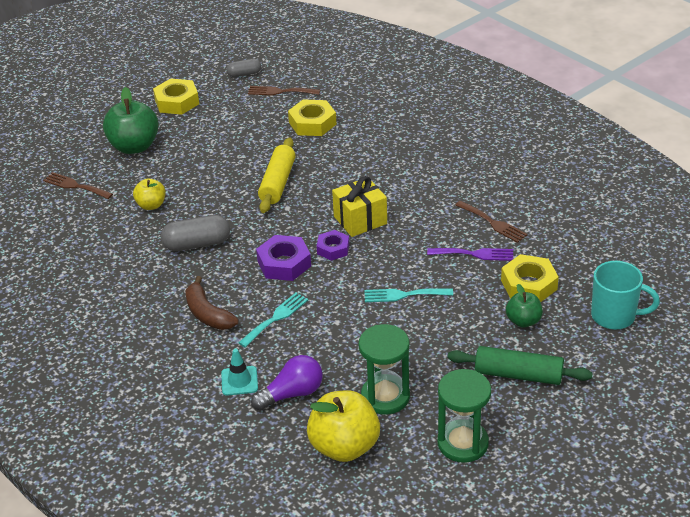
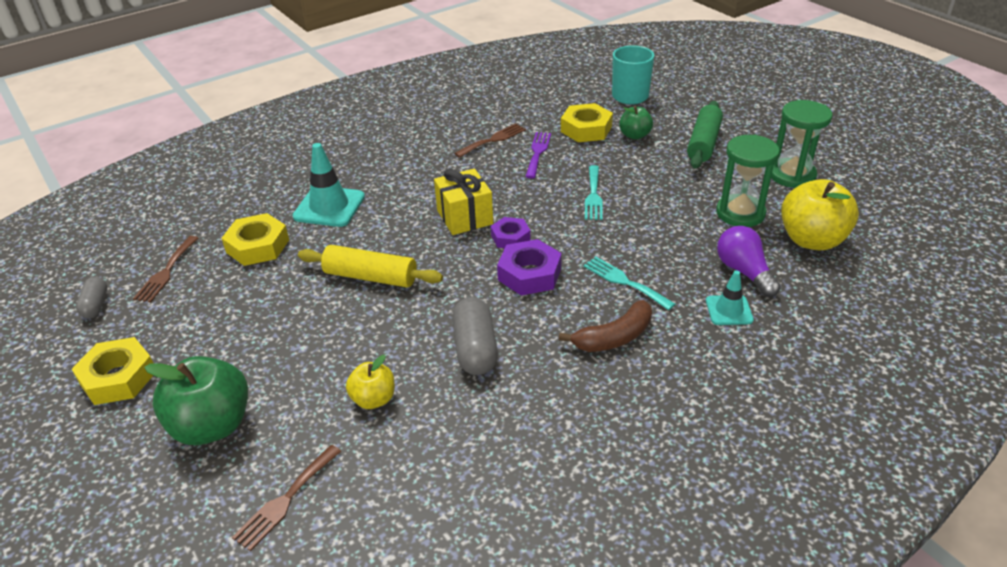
camera: 85 degrees left, 0 degrees up
none -> turquoise traffic cone [293,143,365,227]

